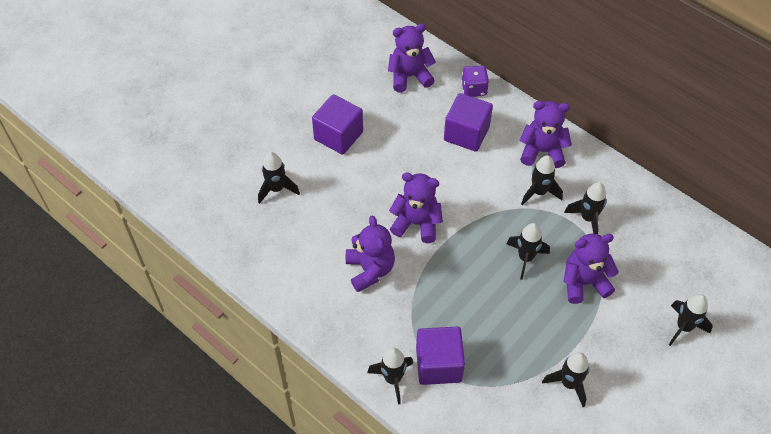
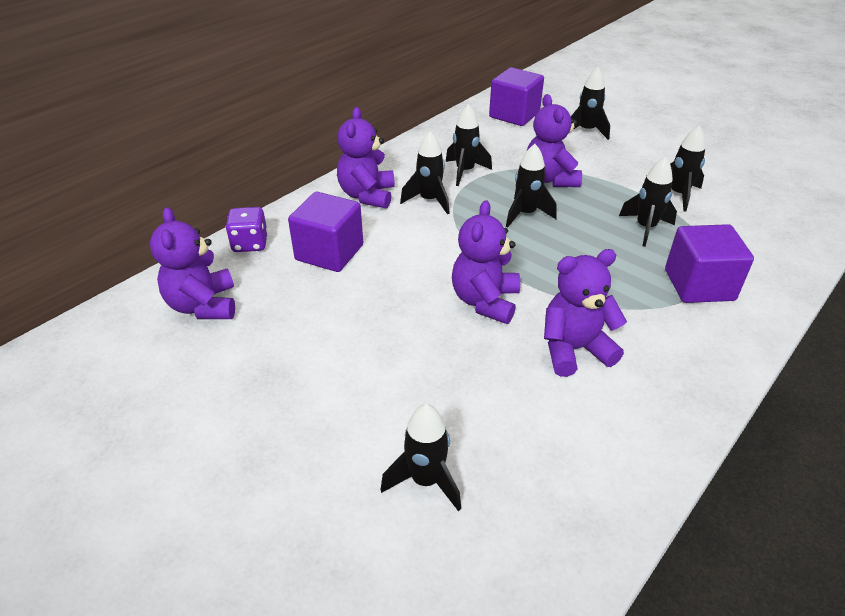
camera: 90 degrees left, 15 degrees down
purple cube [312,94,363,155] -> purple cube moved to [489,67,544,126]
black rocket [367,348,413,405] -> black rocket moved to [619,156,677,247]

